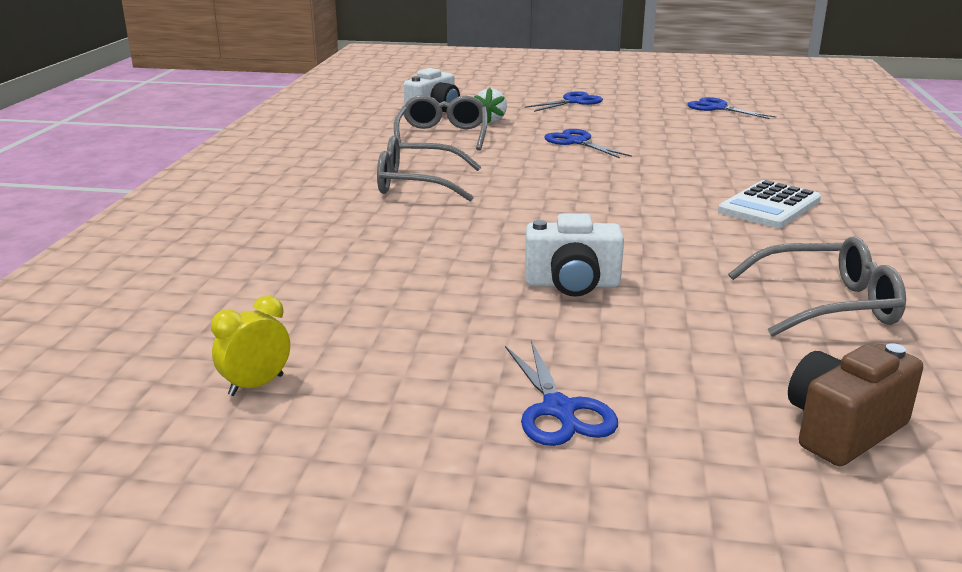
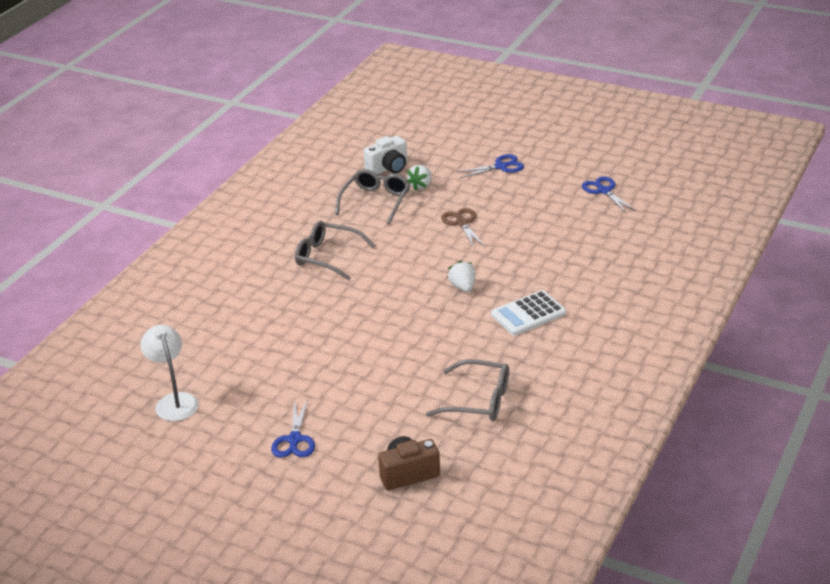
camera: 20 degrees right, 10 degrees up
yellow clock [211,296,290,396] -> white lamp [141,325,199,421]
white camera [525,213,624,297] -> none
blue scissors [544,129,632,158] -> brown scissors [441,208,485,248]
none -> white strawberry [448,261,475,292]

